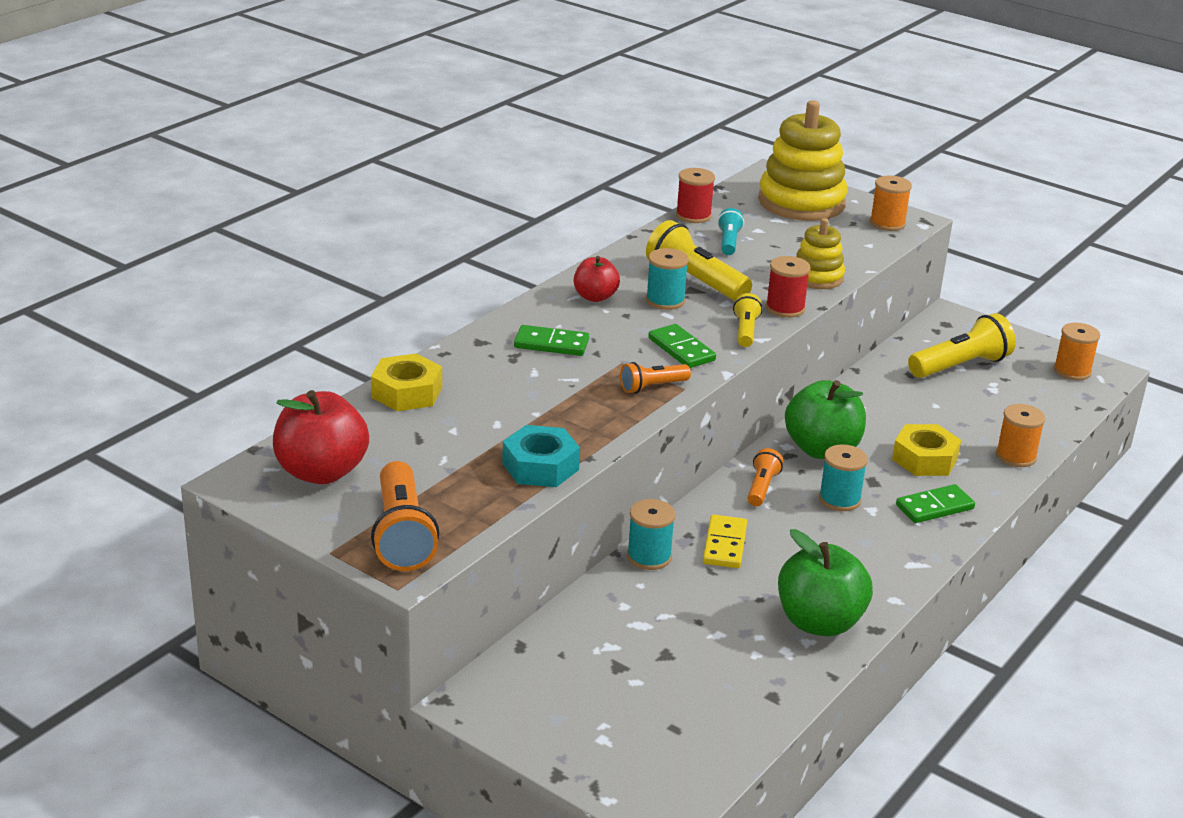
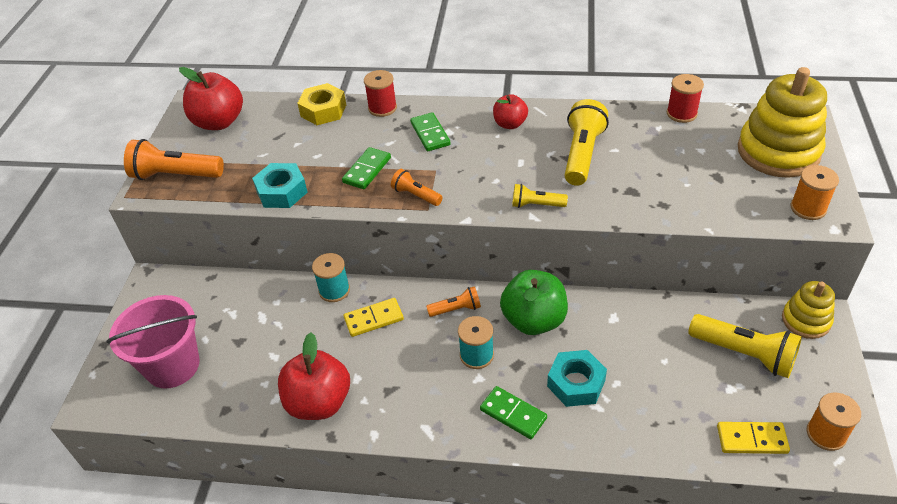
camera: 65 degrees right, 15 degrees up
orange flashlight [371,461,439,571] -> orange flashlight turned 45 degrees clockwise [124,139,224,180]
turquoise spool [646,248,689,310] -> none
green domino [648,324,716,368] -> green domino moved to [342,147,391,189]
turquoise flashlight [717,208,744,255] -> none
yellow flashlight [733,293,763,347] -> yellow flashlight turned 150 degrees counterclockwise [512,184,568,208]
red spool [766,256,811,318] -> red spool moved to [364,70,397,117]
green apple [778,529,873,636] -> red apple [278,332,350,420]
yellow stacking toy [796,218,845,289] -> yellow stacking toy moved to [782,281,835,339]
yellow nut [892,424,961,476] -> turquoise nut [547,350,607,407]
orange spool [996,404,1046,467] -> none
none -> pink bucket [107,295,200,388]
none -> yellow domino [717,422,790,454]

